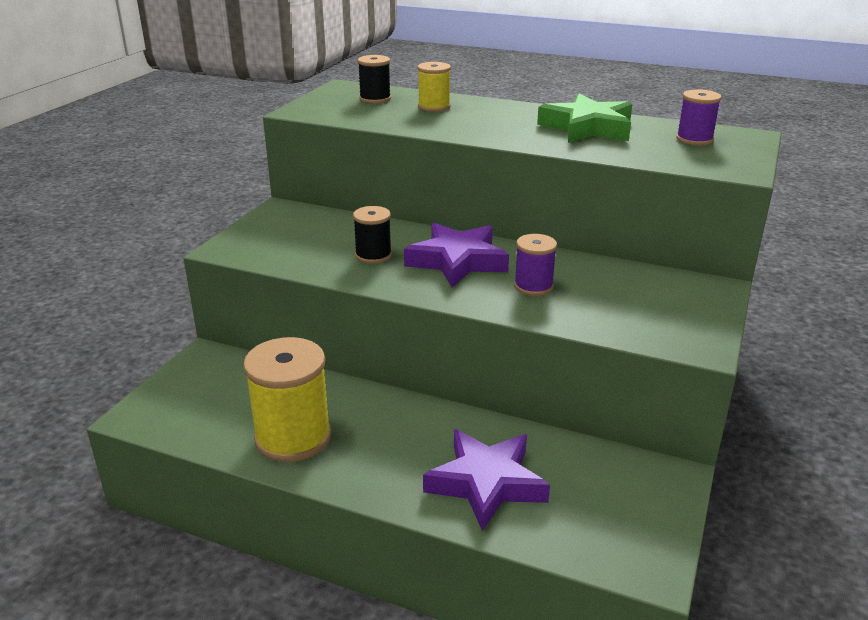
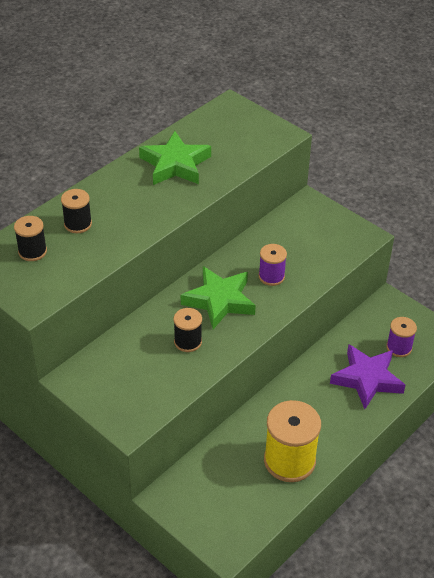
camera: 70 degrees left, 15 degrees up
purple star [404,223,509,287] -> green star [181,266,256,329]
yellow spool [418,62,451,112] -> black spool [61,189,92,233]
purple spool [676,89,722,146] -> purple spool moved to [386,317,417,357]

